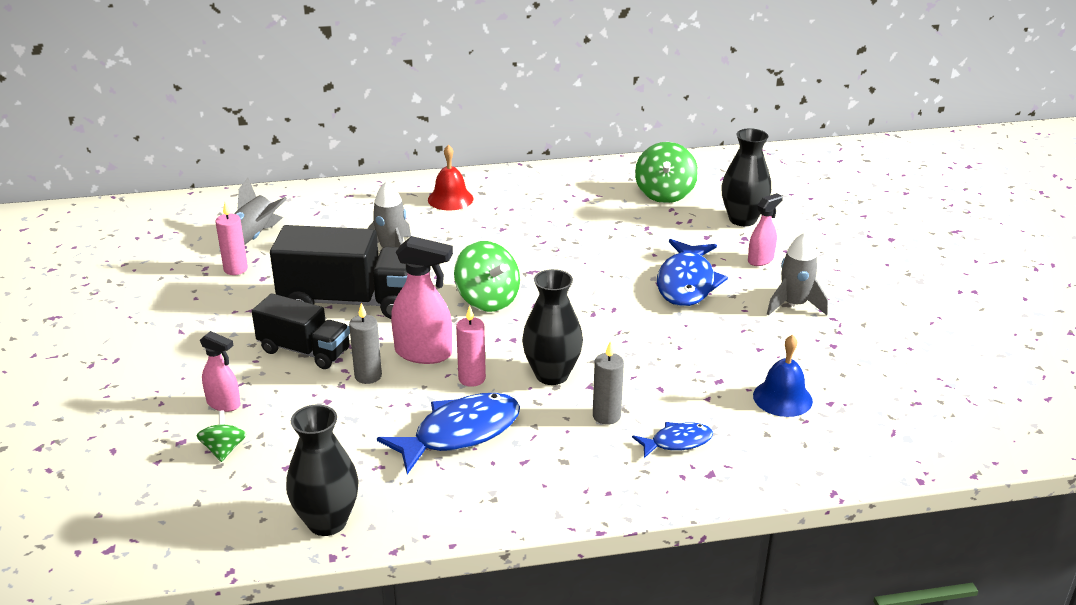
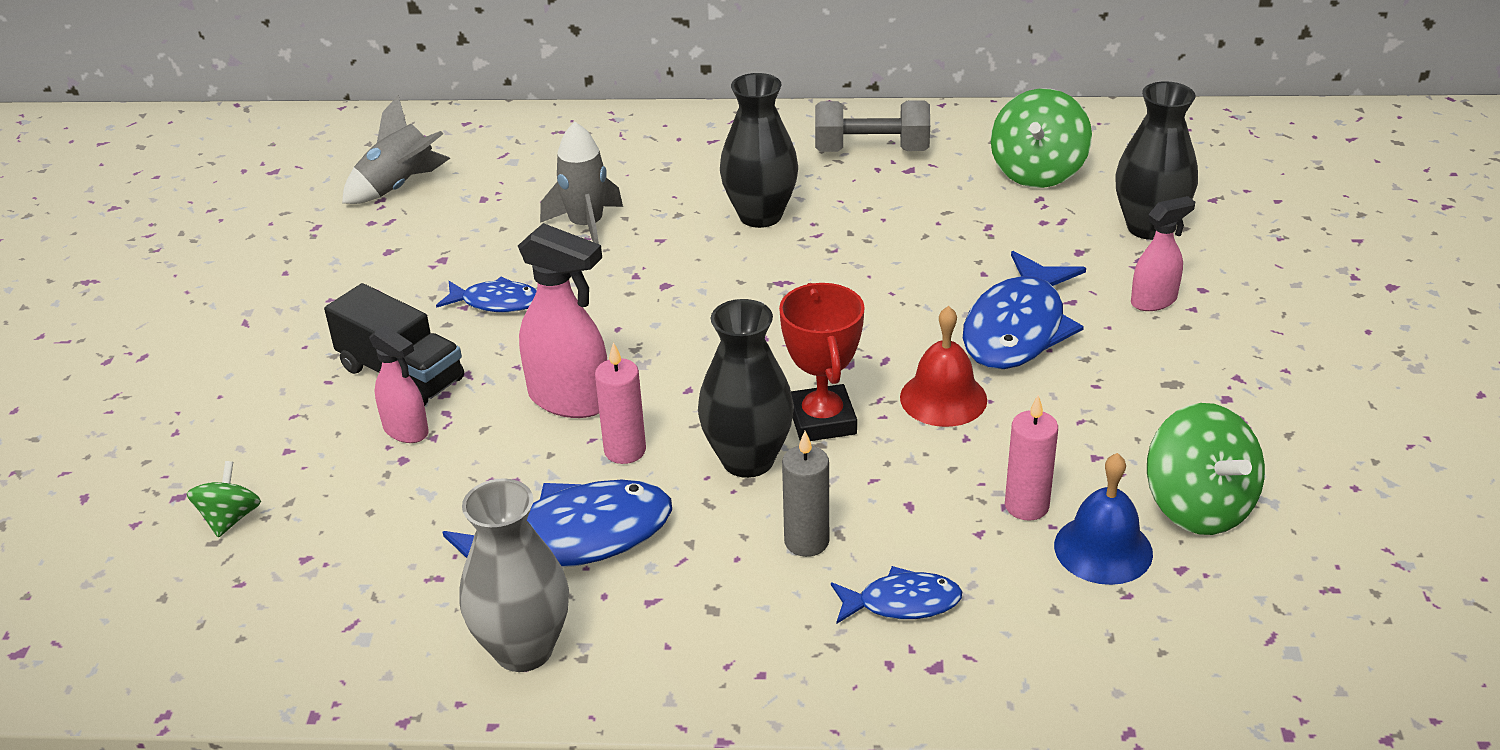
camera: 15 degrees right, 5 degrees up
pink spray bottle [200,331,241,412] -> pink spray bottle moved to [370,325,429,443]
pink candle [215,202,248,275] -> pink candle moved to [1005,395,1058,521]
black truck [270,225,407,319] -> blue fish [436,277,537,312]
black vase [286,405,359,536] -> black vase moved to [720,73,798,228]
grey candle [349,303,382,384] -> none
red bell [428,145,473,210] -> red bell moved to [900,306,987,427]
green spinning top [454,241,520,312] -> green spinning top moved to [1147,403,1265,535]
grey rocket [767,233,828,316] -> none
none -> grey vase [459,478,569,672]
none -> red trophy [779,283,865,441]
none -> grey dumbbell [815,100,930,152]

